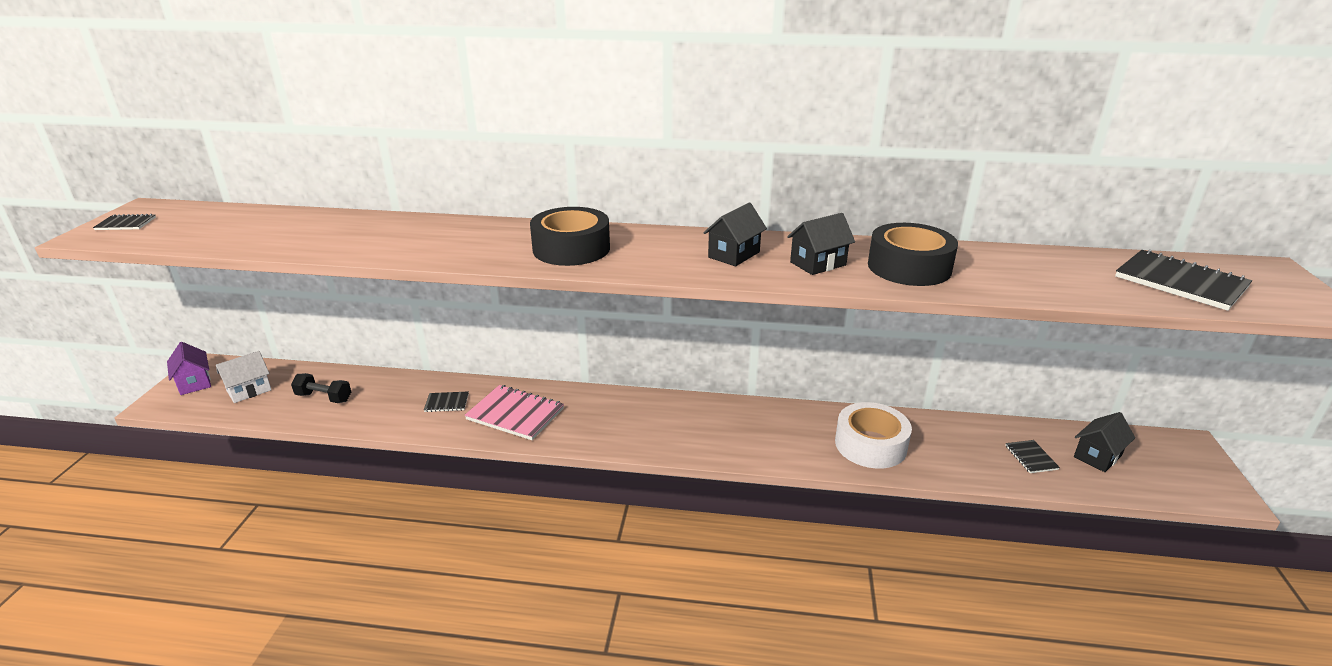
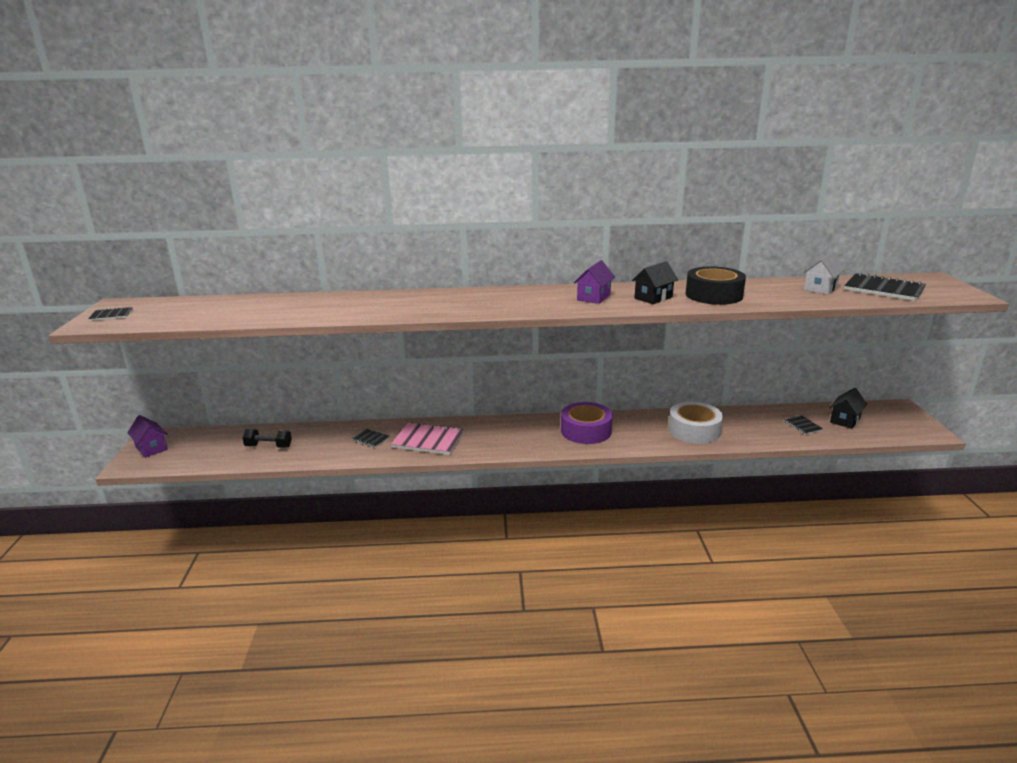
camera: 10 degrees left, 5 degrees down
white house [216,351,272,403] -> white house moved to [803,252,845,295]
black notebook [424,391,469,412] -> black notebook turned 45 degrees clockwise [351,429,390,448]
black tape [530,207,610,266] -> none
black house [703,203,767,266] -> purple house [574,260,615,304]
none -> purple tape [561,402,613,444]

